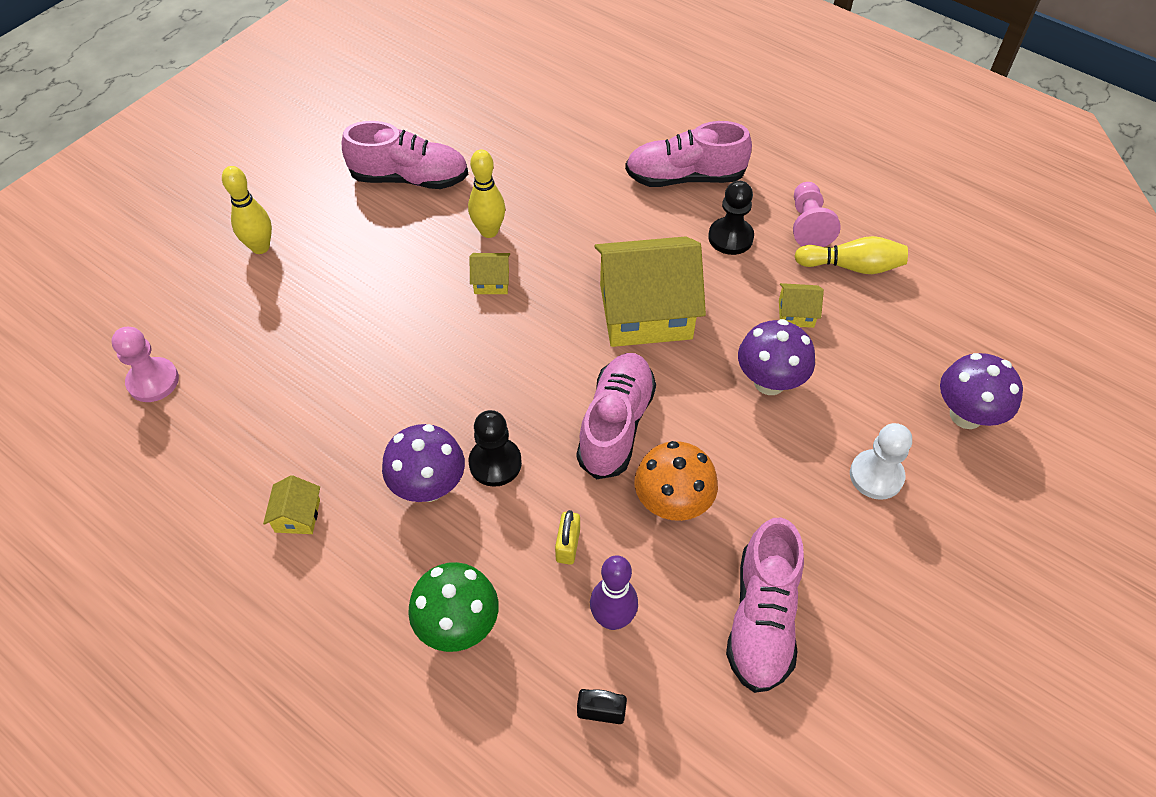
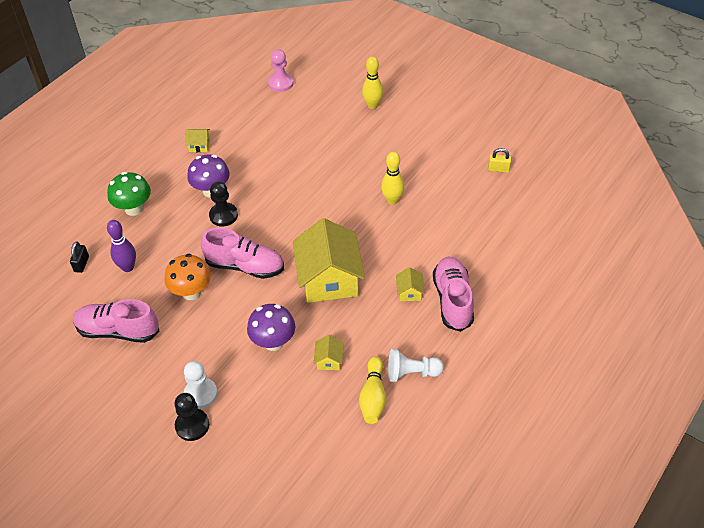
camera: 90 degrees right, 5 degrees down
pink shoe [342,121,468,189] -> none
yellow house [470,253,510,294] -> yellow house moved to [396,267,425,301]
yellow padlock [555,510,580,565] -> yellow padlock moved to [488,148,511,173]
black pawn [708,181,754,255] -> black pawn moved to [174,393,209,441]
pink pawn [793,182,841,247] -> white pawn [388,349,444,382]
purple mushroom [940,353,1023,429] -> none

